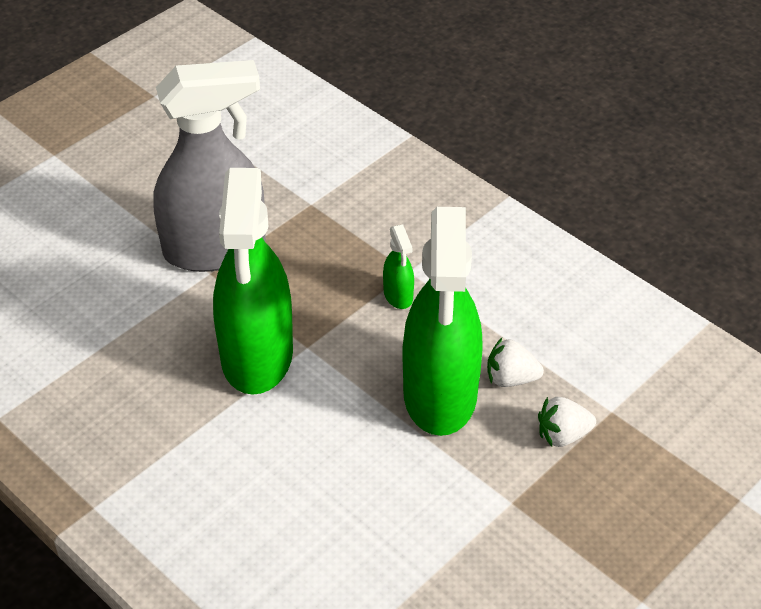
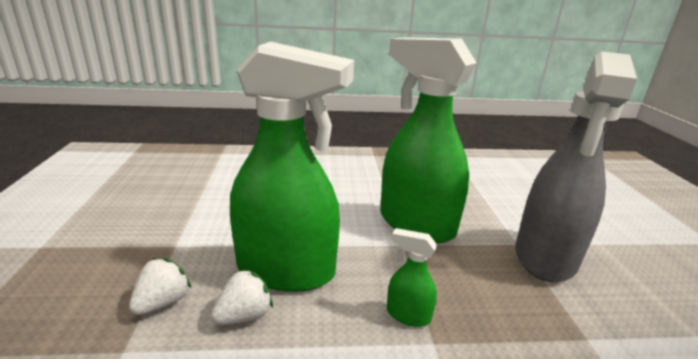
camera: 130 degrees right, 20 degrees down
green spray bottle [403,207,483,436] -> green spray bottle turned 150 degrees clockwise [230,42,354,292]

